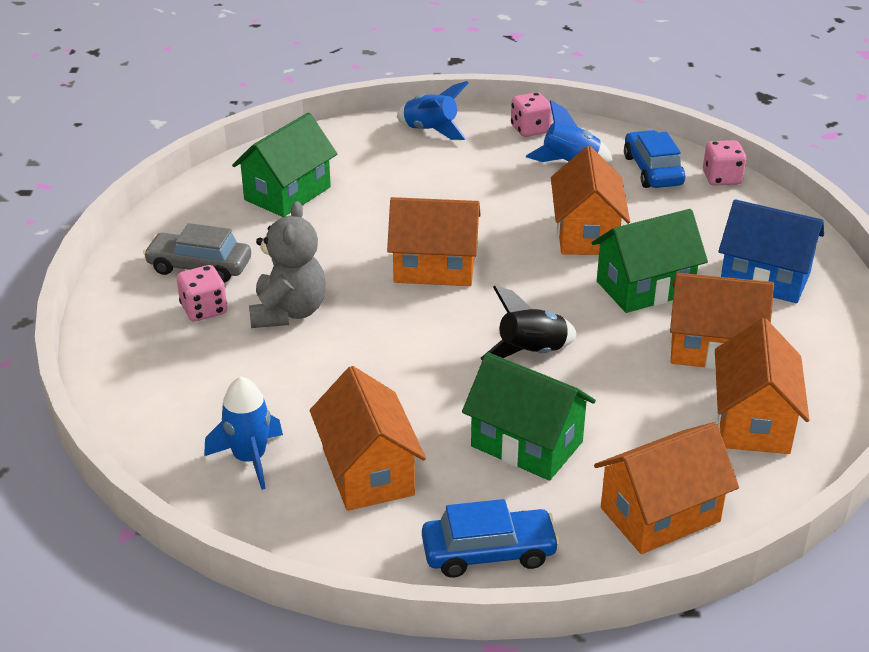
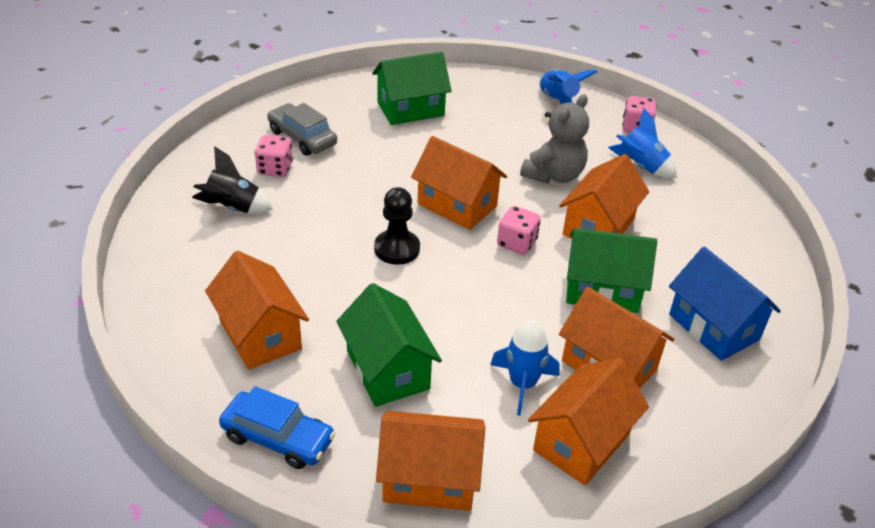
camera: 30 degrees right, 5 degrees up
blue rocket [204,376,283,490] -> blue rocket moved to [490,320,560,416]
grey teddy bear [249,201,326,328] -> grey teddy bear moved to [520,94,589,184]
orange house [310,366,426,511] -> orange house turned 45 degrees counterclockwise [205,251,309,370]
black rocket [481,286,577,360] -> black rocket moved to [192,146,273,213]
blue car [624,130,685,188] -> none
pink dice [703,140,747,186] -> pink dice moved to [497,206,541,255]
none -> black pawn [374,187,420,265]

